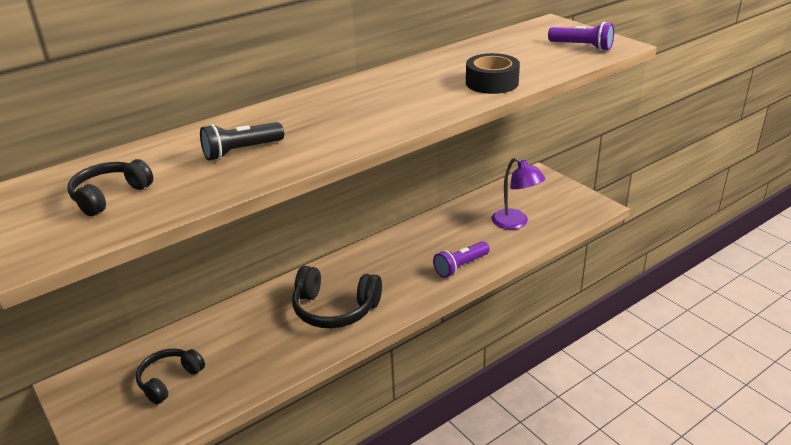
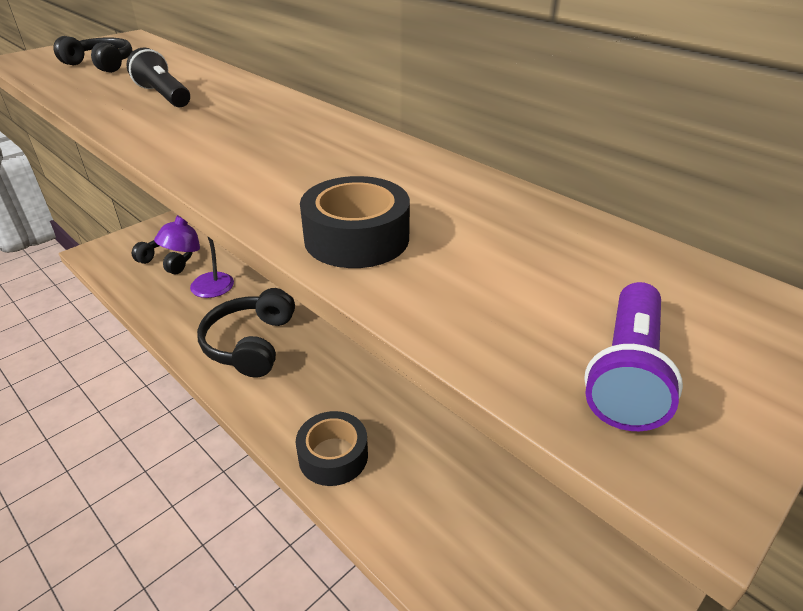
camera: 80 degrees right, 5 degrees up
purple flashlight [433,241,490,278] -> black tape [296,411,368,486]
purple lamp [491,158,545,229] -> purple lamp moved to [154,215,234,298]

